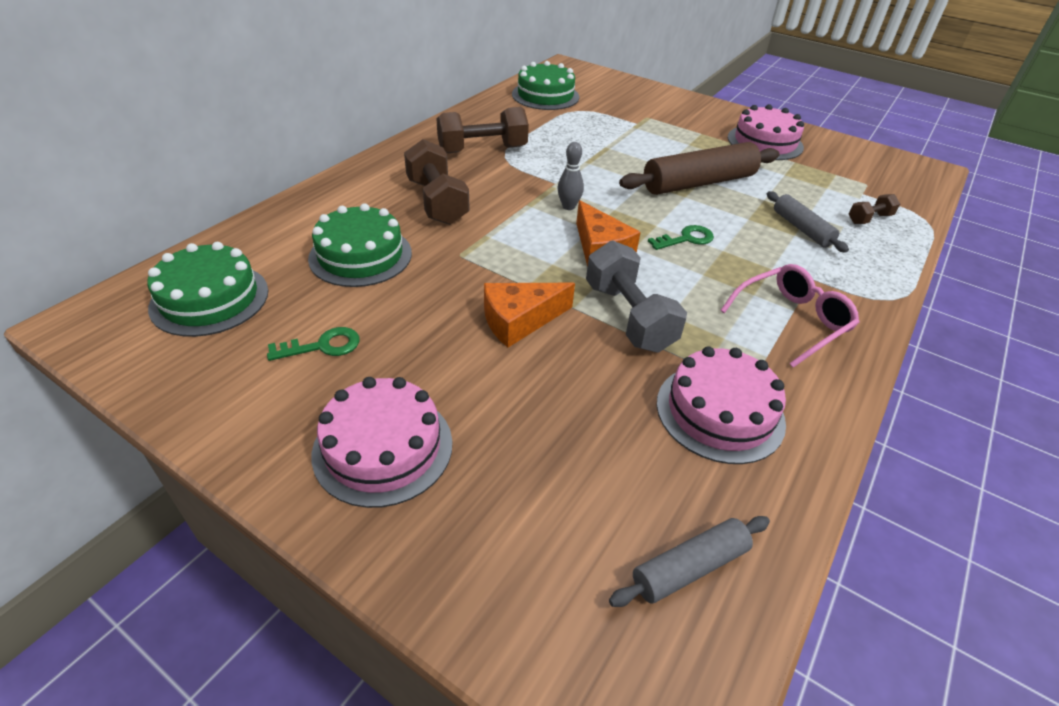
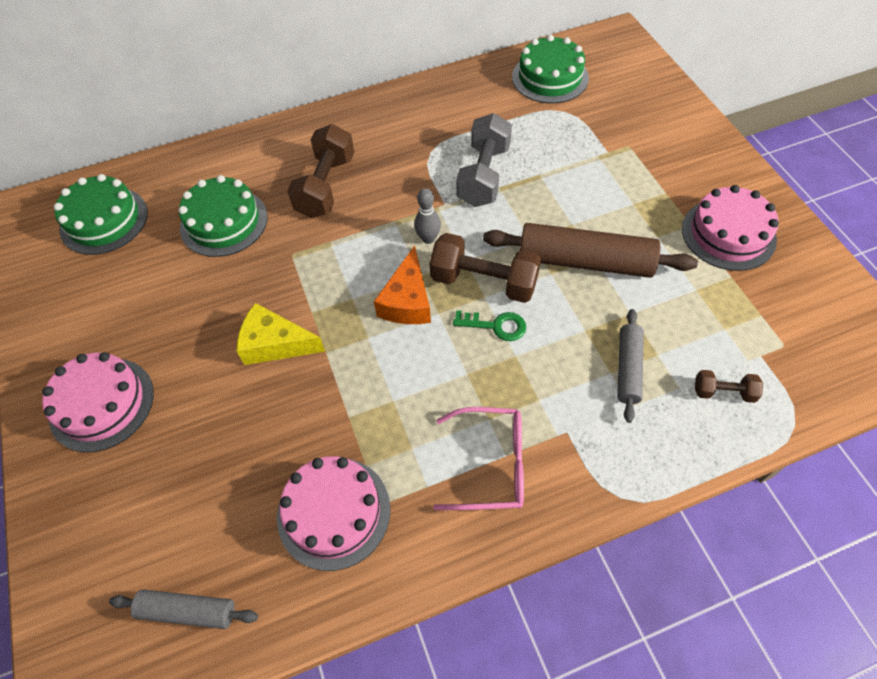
camera: 40 degrees right, 15 degrees up
green key [267,327,360,361] -> none
brown dumbbell [436,107,529,153] -> brown dumbbell moved to [429,233,541,303]
orange cheese [484,283,575,347] -> yellow cheese [236,303,325,365]
grey dumbbell [586,241,687,353] -> grey dumbbell moved to [456,113,512,207]

